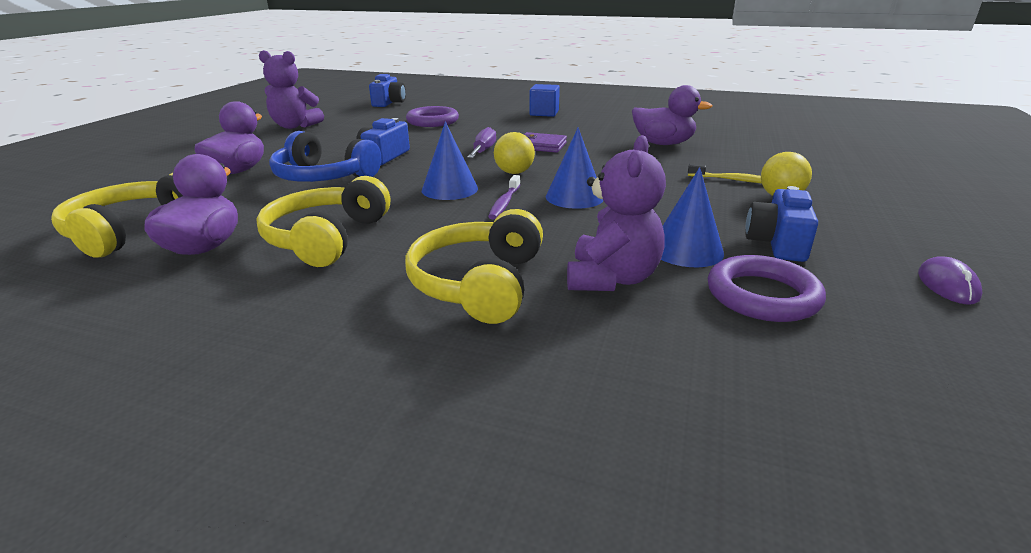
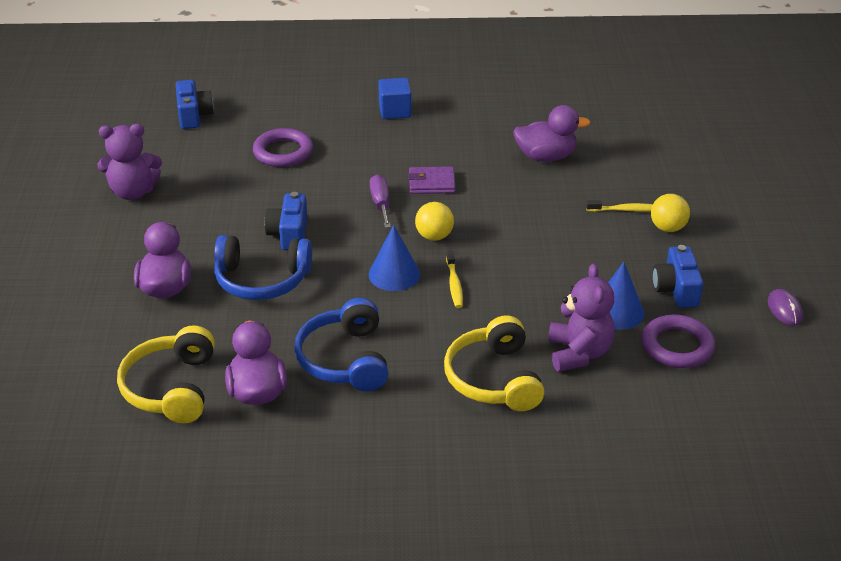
camera: 20 degrees left, 10 degrees up
yellow headphones [257,176,390,267] -> blue headphones [294,298,389,391]
purple toothbrush [488,175,520,219] -> yellow toothbrush [446,249,463,308]
blue cone [546,128,604,209] -> none

